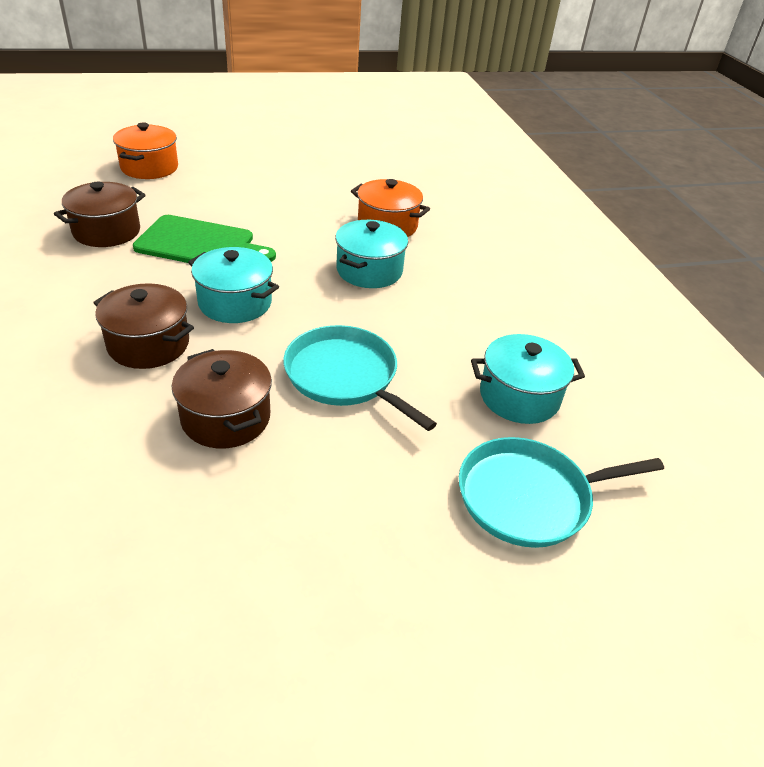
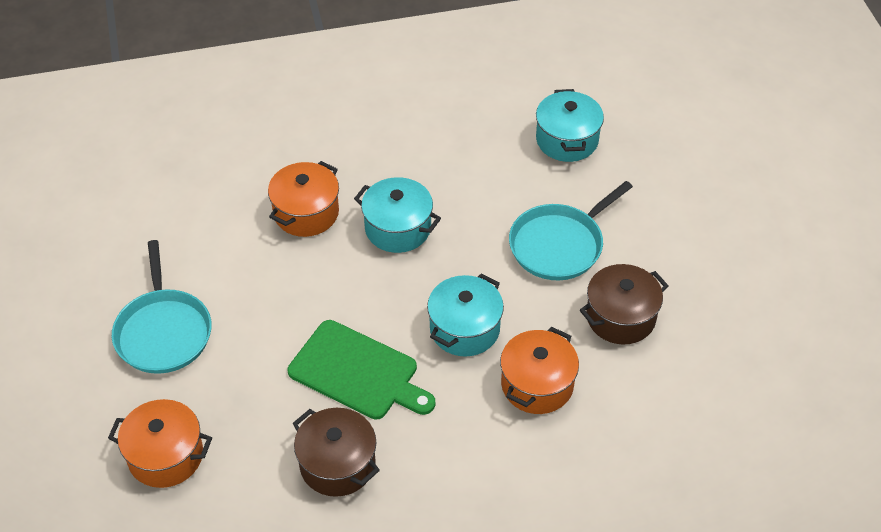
camera: 85 degrees left, 10 degrees up
brown pot [93,283,194,369] -> orange pot [500,327,579,414]
green cutting board [133,215,276,263] -> green cutting board turned 105 degrees clockwise [288,320,435,420]
turquoise pan [459,437,664,548] -> turquoise pan moved to [112,240,212,374]

